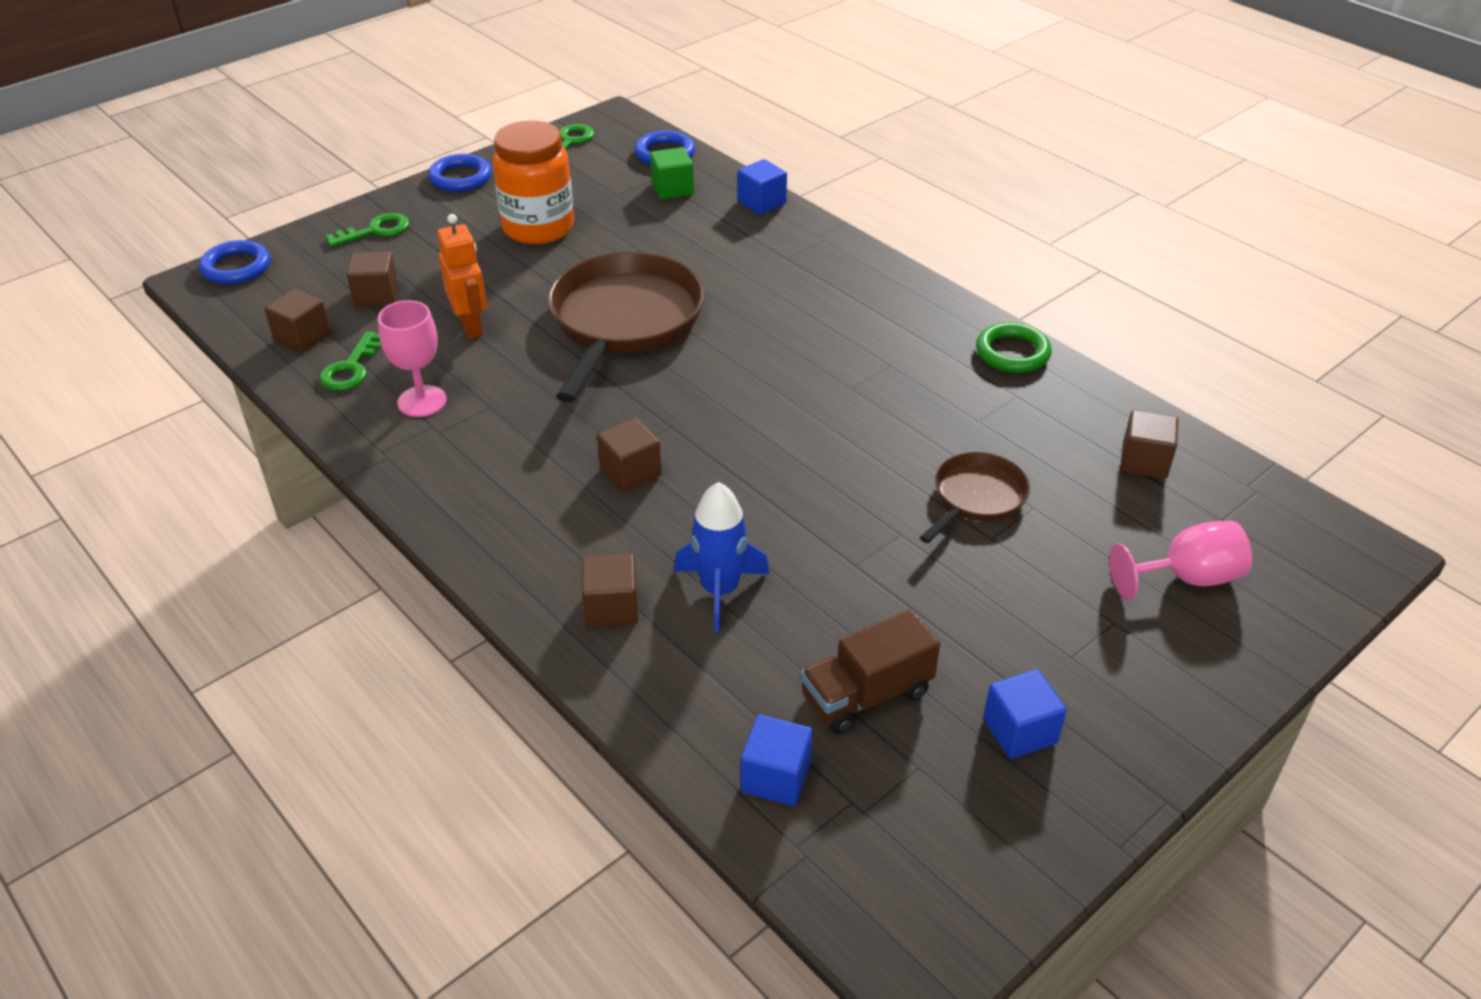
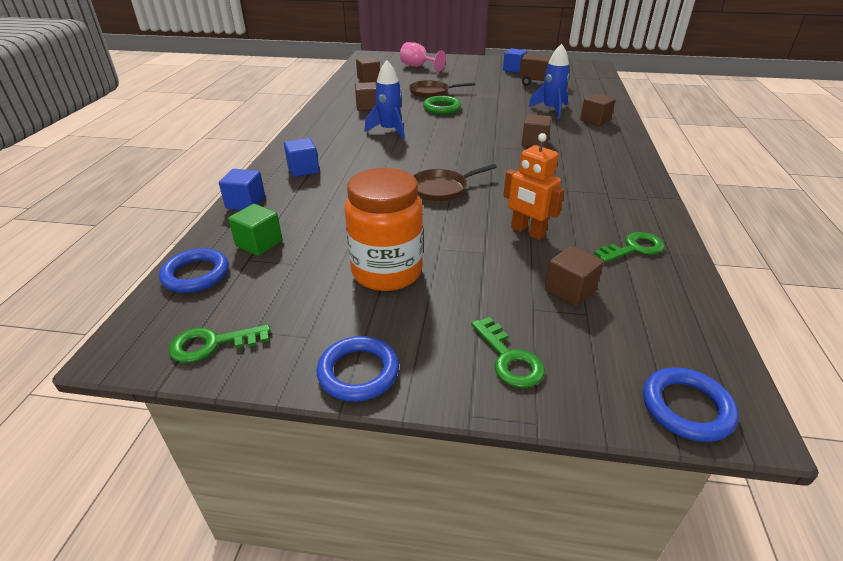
camera: 130 degrees left, 5 degrees down
brown cube [264,289,331,353] -> brown cube moved to [355,82,376,111]
green key [326,213,409,247] -> green key turned 135 degrees counterclockwise [471,317,545,388]
pink goblet [378,300,447,417] -> none
orange robot [437,214,487,339] -> orange robot turned 75 degrees counterclockwise [503,133,565,240]
brown pan [548,252,704,403] -> brown pan [413,164,497,201], size x0.52
blue cube [741,715,813,806] -> blue cube moved to [284,138,319,177]
green ring [976,322,1052,373] -> green ring moved to [423,96,461,114]
none -> blue rocket [364,60,405,139]

